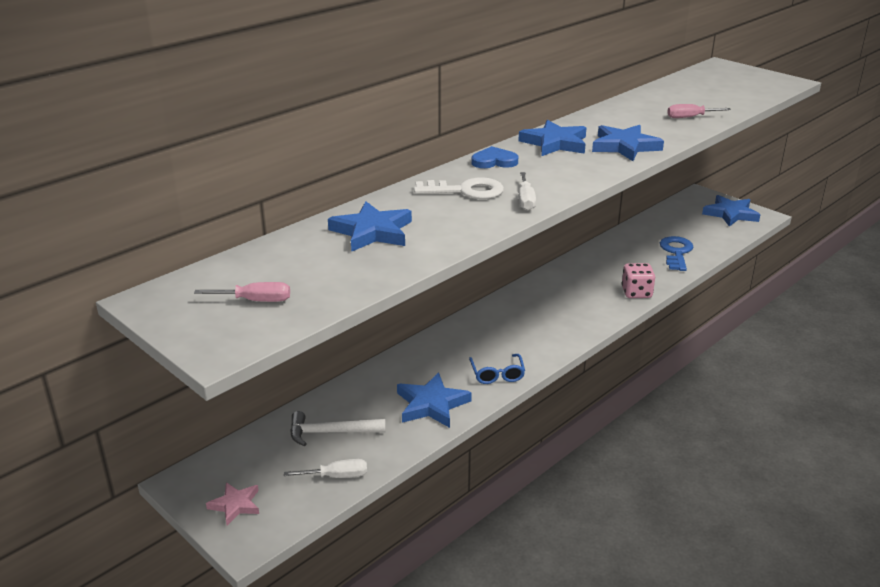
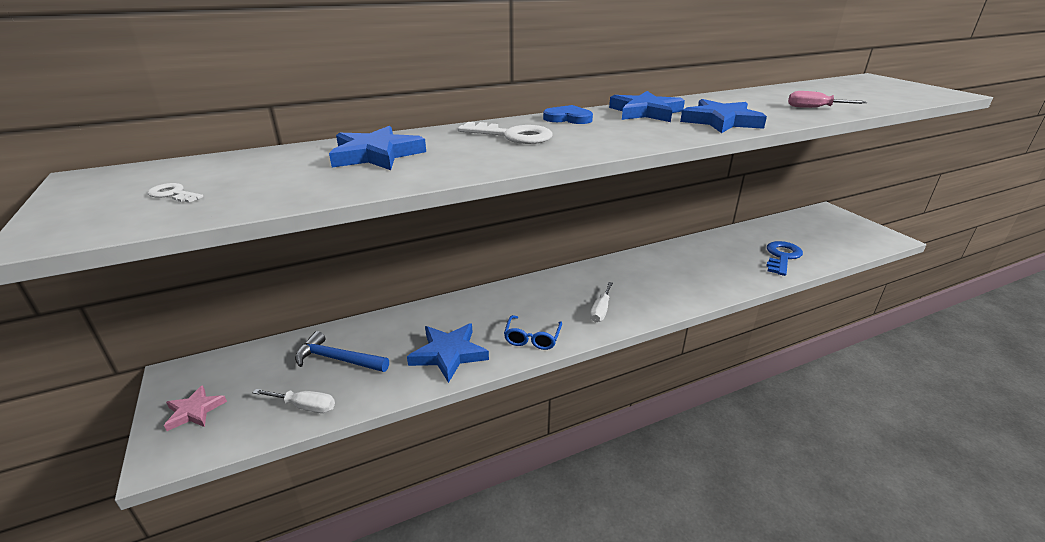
camera: 20 degrees right, 0 degrees up
pink screwdriver [194,282,290,302] -> white key [147,183,203,203]
white hammer [290,411,386,446] -> blue hammer [295,331,389,372]
white screwdriver [519,172,536,211] -> white screwdriver moved to [590,282,613,322]
pink dice [622,263,655,298] -> none
blue star [702,195,760,227] -> none

